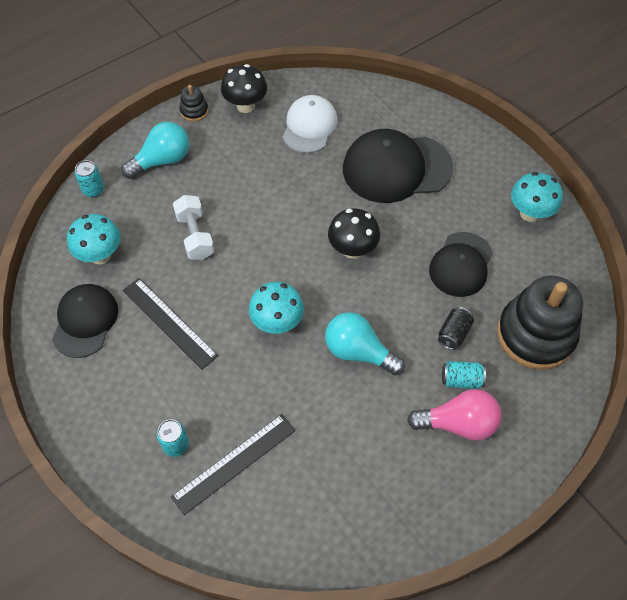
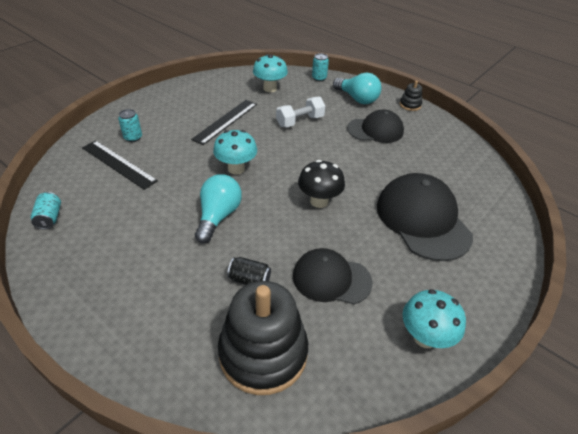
camera: 75 degrees right, 15 degrees down
black cap [52,284,118,358] -> black cap moved to [347,109,404,143]
black mushroom [221,64,267,113] -> none
white cap [283,95,338,153] -> none
pink light bulb [407,389,501,441] -> none
turquoise can [442,361,486,389] -> turquoise can moved to [31,192,61,230]

